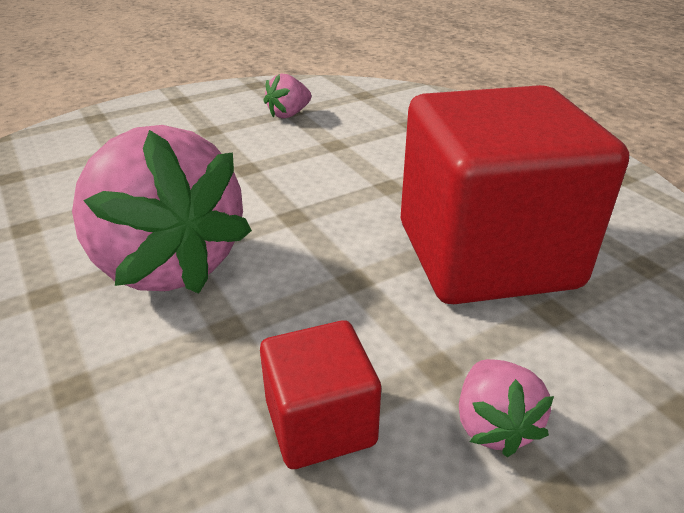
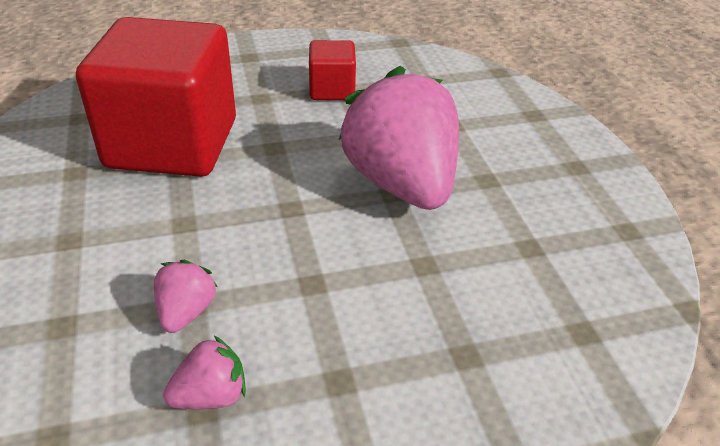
camera: 165 degrees left, 5 degrees up
pink strawberry [459,359,554,457] -> pink strawberry moved to [154,260,218,333]

